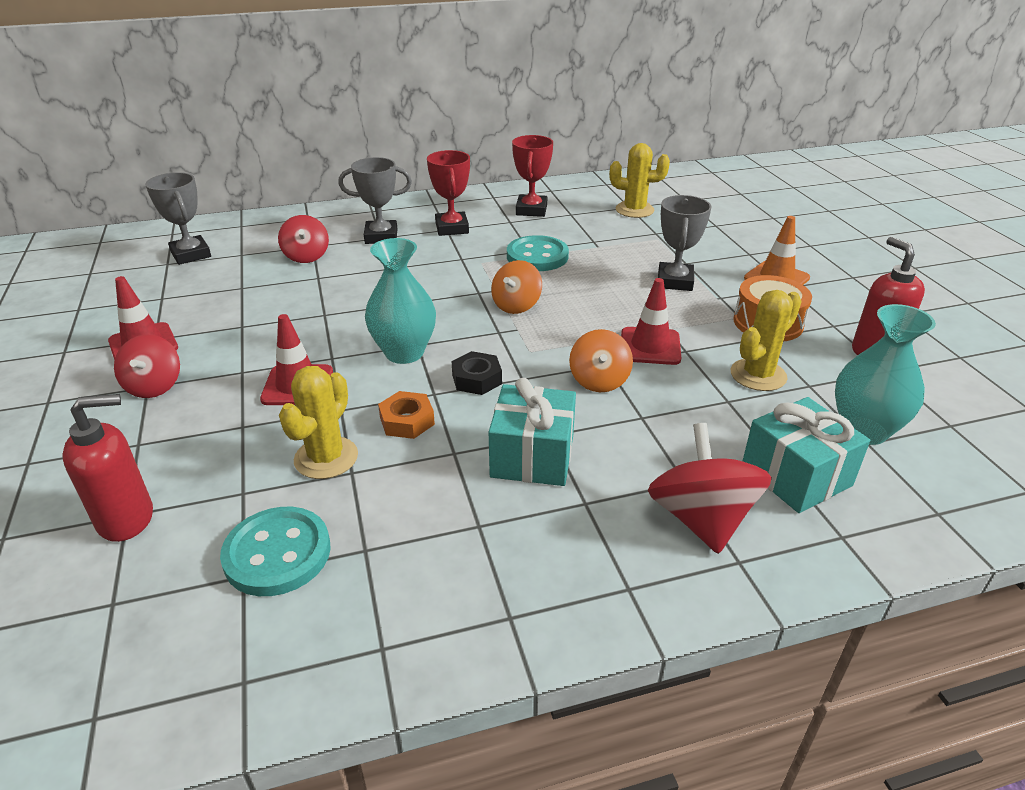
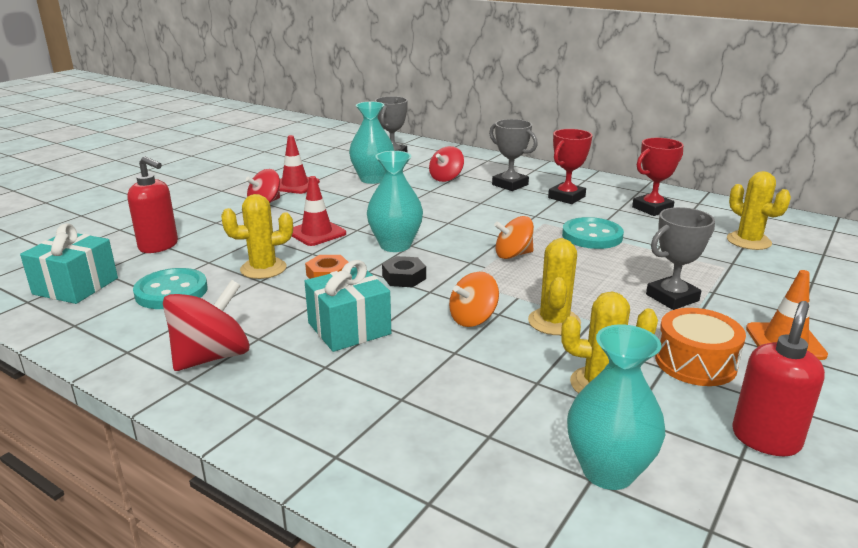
camera: 50 degrees right, 10 degrees down
red traffic cone [621,278,682,365] -> yellow cactus [528,238,581,335]
red spinning top [648,423,772,554] -> red spinning top moved to [163,280,250,371]
turquoise gift [743,397,870,513] -> turquoise gift moved to [20,223,118,304]
none -> turquoise vase [349,102,394,184]

